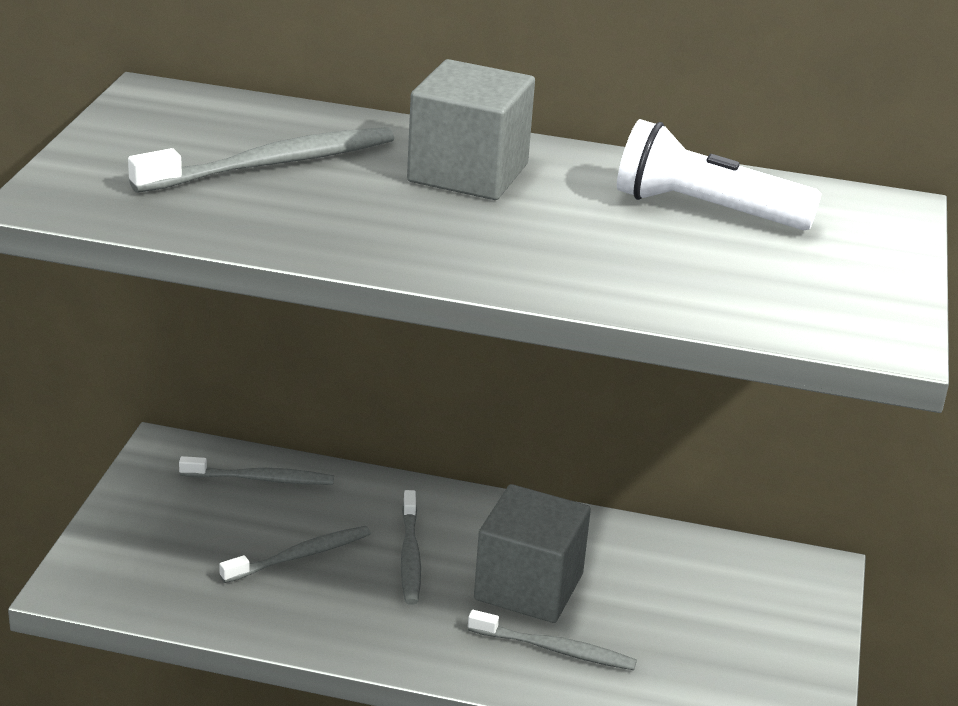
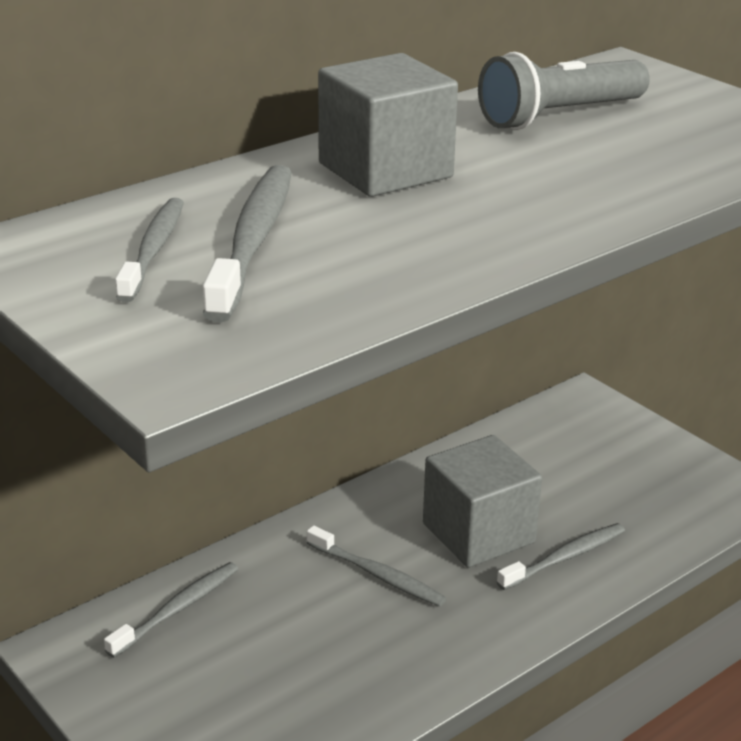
camera: 50 degrees left, 0 degrees up
grey toothbrush [219,526,371,583] -> grey toothbrush moved to [115,198,184,302]
white flashlight [617,119,822,230] -> grey flashlight [478,52,650,130]

